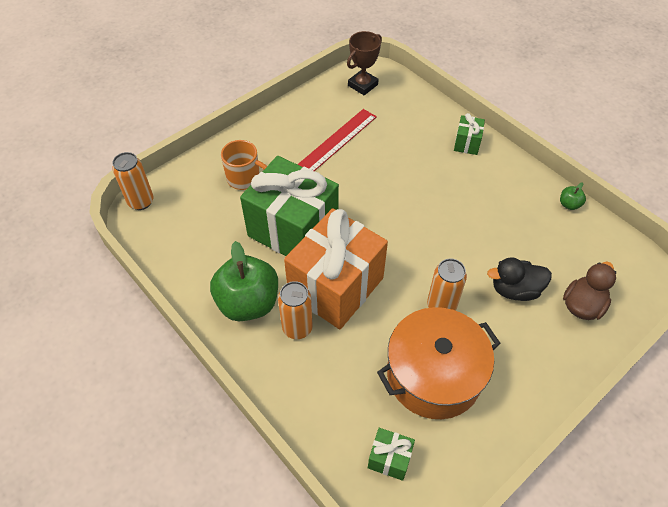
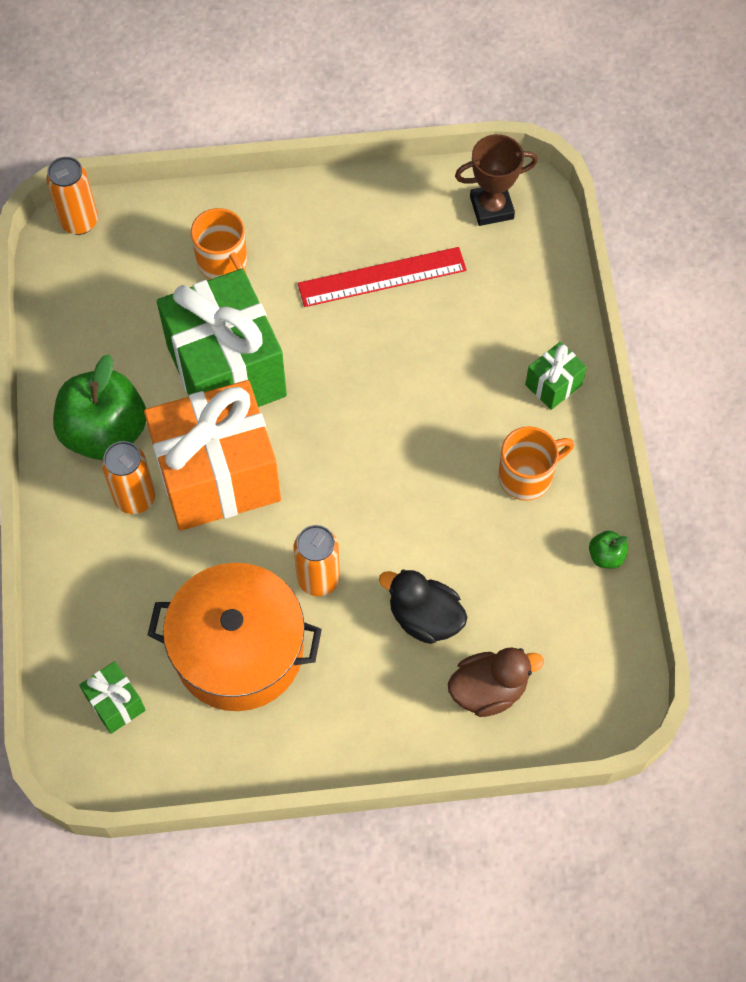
camera: 35 degrees right, 10 degrees up
none -> orange mug [498,426,574,501]

